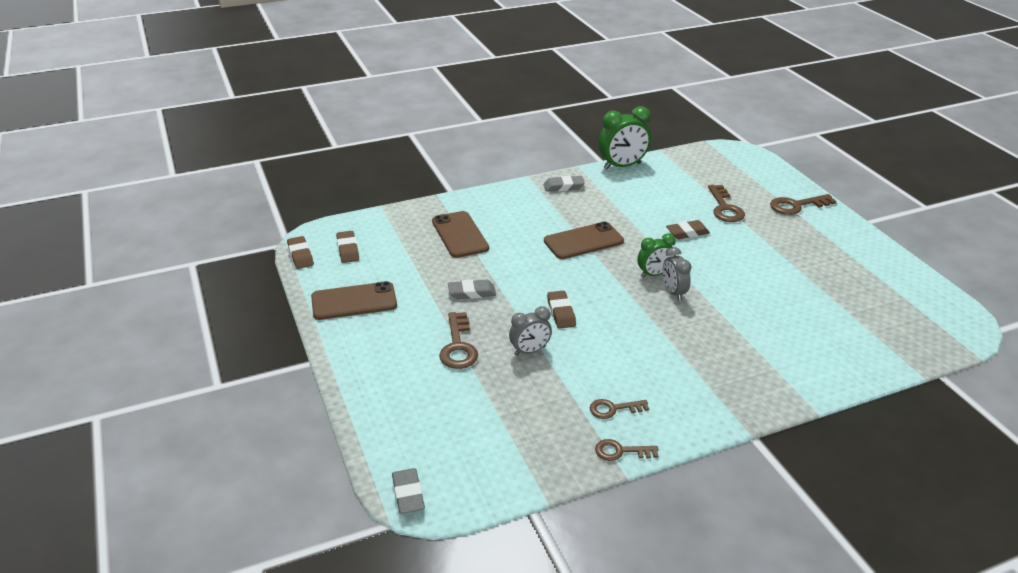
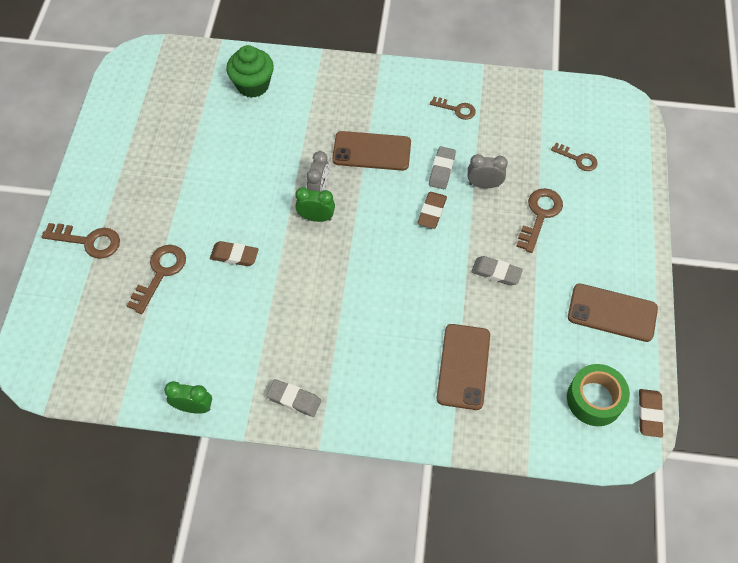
camera: 150 degrees left, 25 degrees up
brown eraser [336,231,359,263] -> green tape [567,364,630,426]
grey eraser [392,468,425,514] -> grey eraser moved to [429,146,456,189]
brown phone [544,222,624,259] -> brown phone moved to [332,131,411,171]
brown key [595,439,658,461] -> brown key moved to [551,143,598,171]
green clock [599,106,651,170] -> green clock [164,381,212,414], size x0.61
none -> green cupcake [226,45,274,98]

